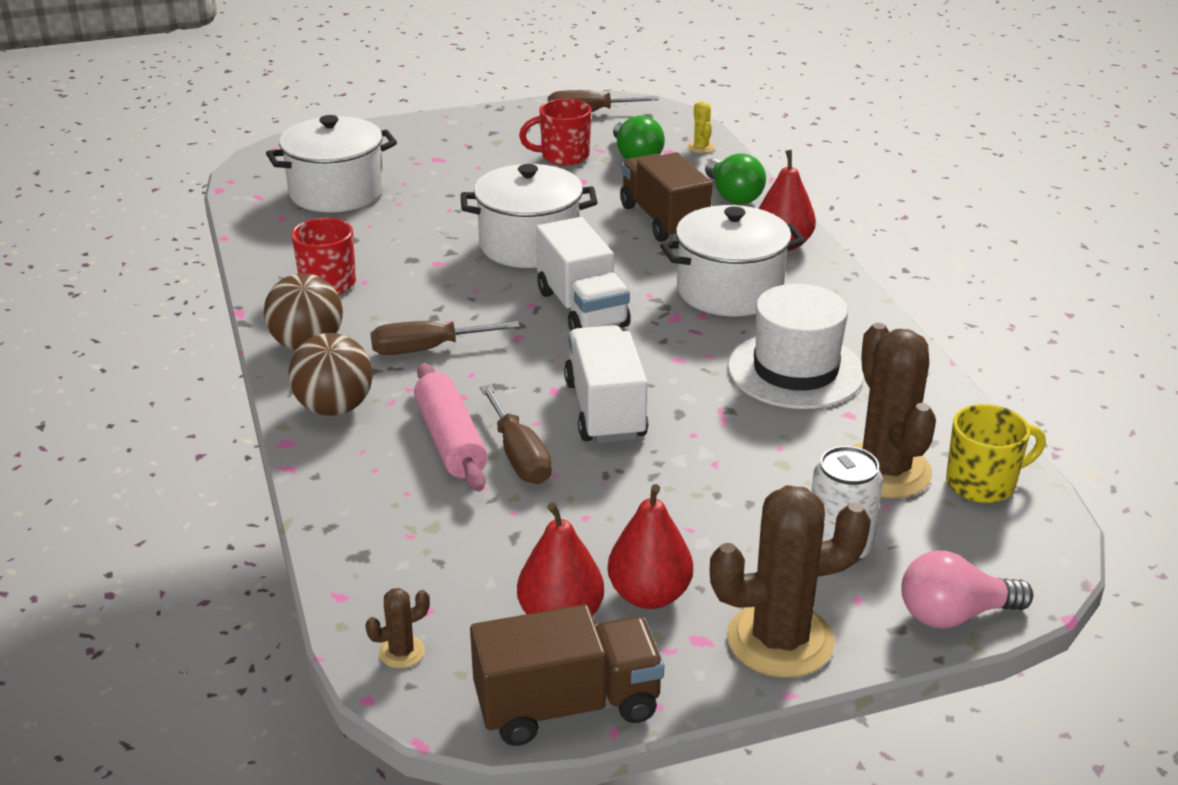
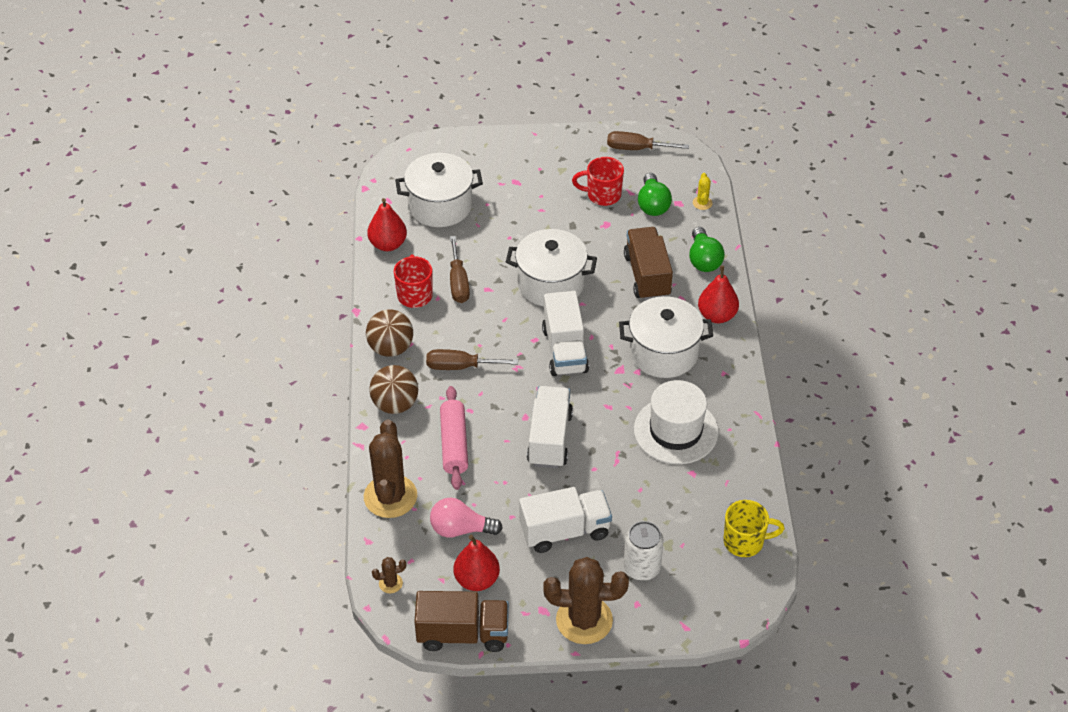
camera: 15 degrees right, 15 degrees up
brown screwdriver [480,385,552,484] -> brown screwdriver moved to [450,236,470,303]
red pear [608,484,693,609] -> red pear moved to [367,198,407,251]
brown cactus [853,323,936,498] -> brown cactus moved to [364,420,417,518]
pink light bulb [901,551,1034,628] -> pink light bulb moved to [430,498,503,538]
none -> white truck [519,487,612,553]

